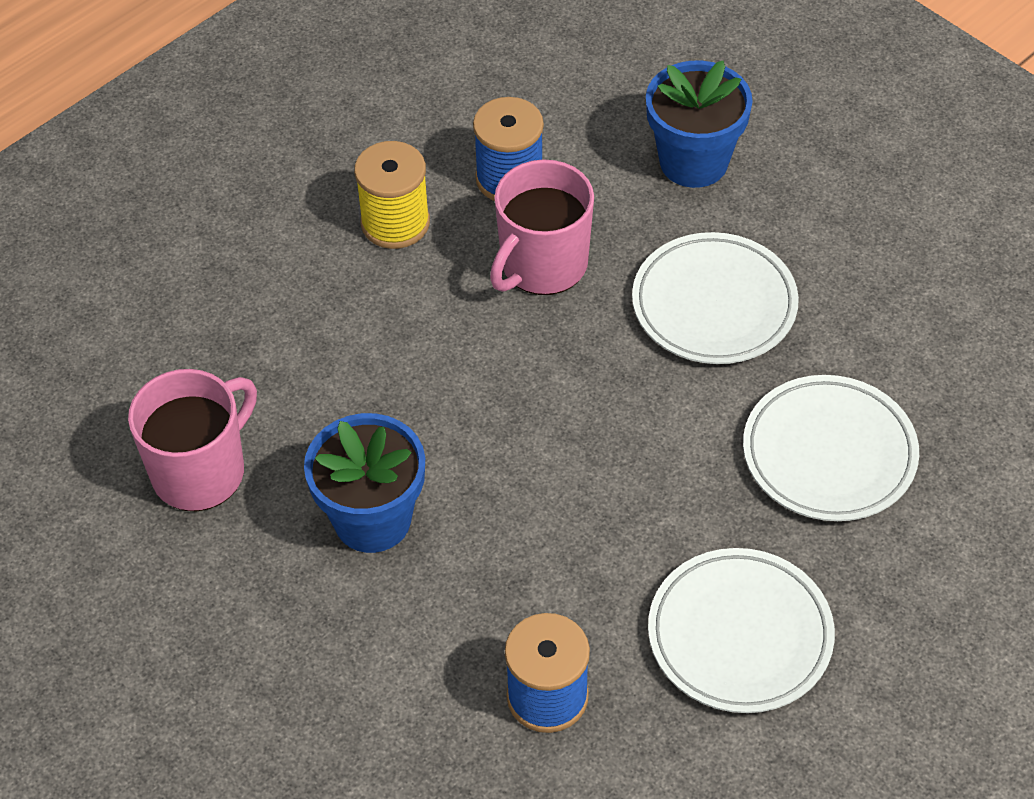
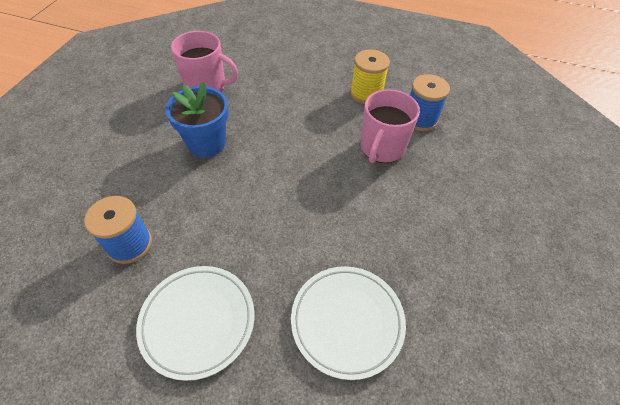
camera: 60 degrees right, 0 degrees up
pink mug [490,159,594,295] -> pink mug turned 75 degrees counterclockwise [361,89,420,163]
white plate [632,232,799,364] -> none
blue flower pot [646,60,753,188] -> none

